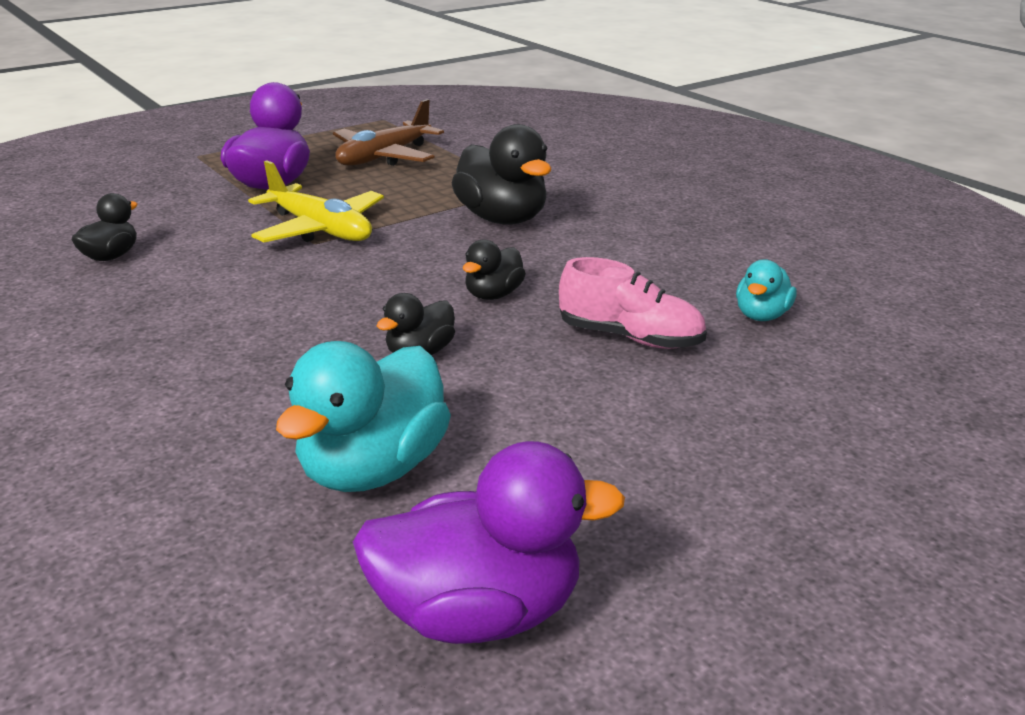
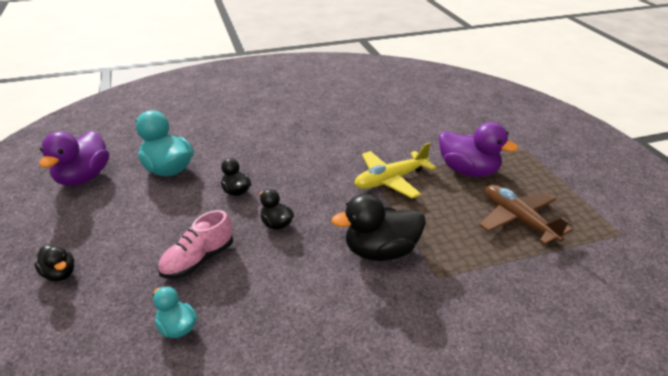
camera: 110 degrees right, 5 degrees up
black duck [72,193,137,261] -> black duck moved to [34,245,74,282]

